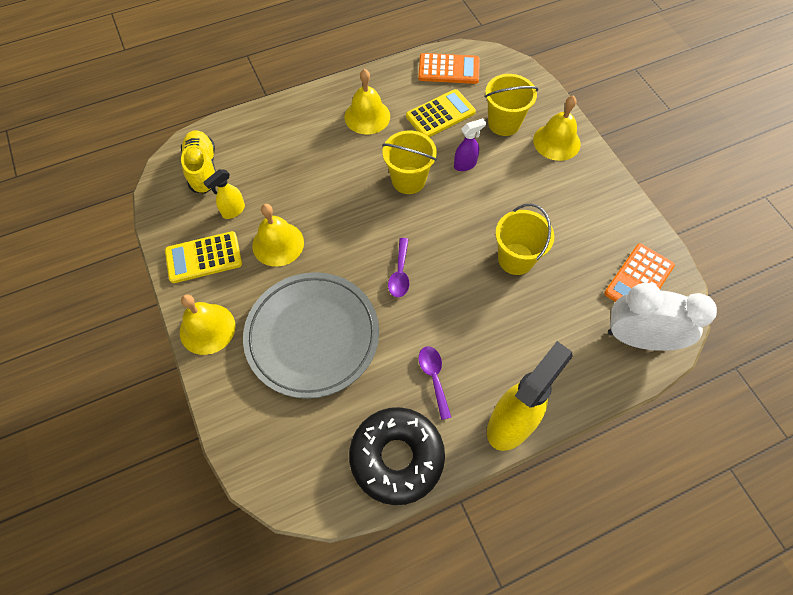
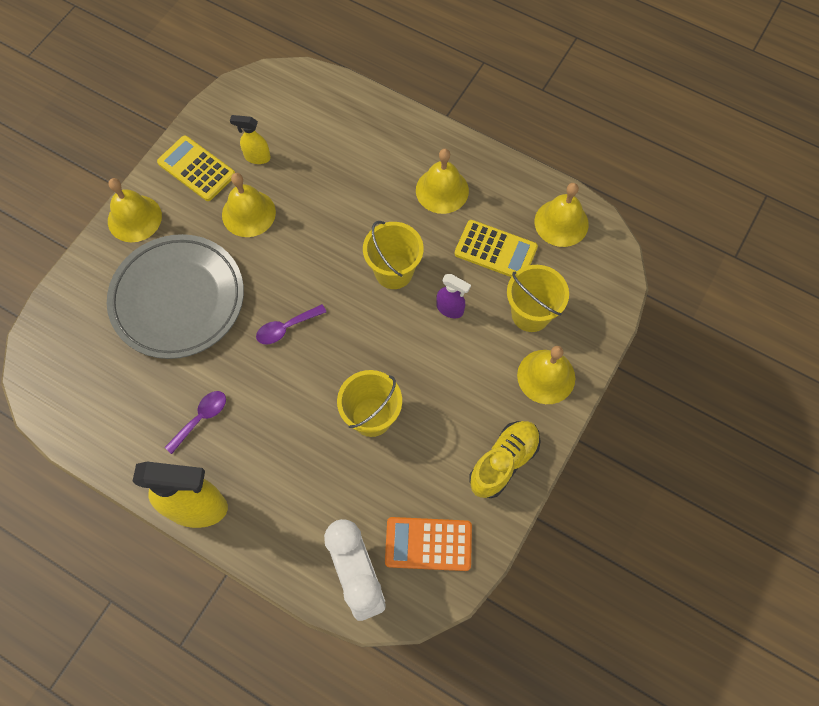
camera: 55 degrees right, 5 degrees up
yellow shoe [181,131,216,194] -> yellow shoe moved to [469,421,541,498]
black donut [349,407,445,505] -> none
orange calculator [418,53,480,84] -> yellow bell [535,183,589,247]

